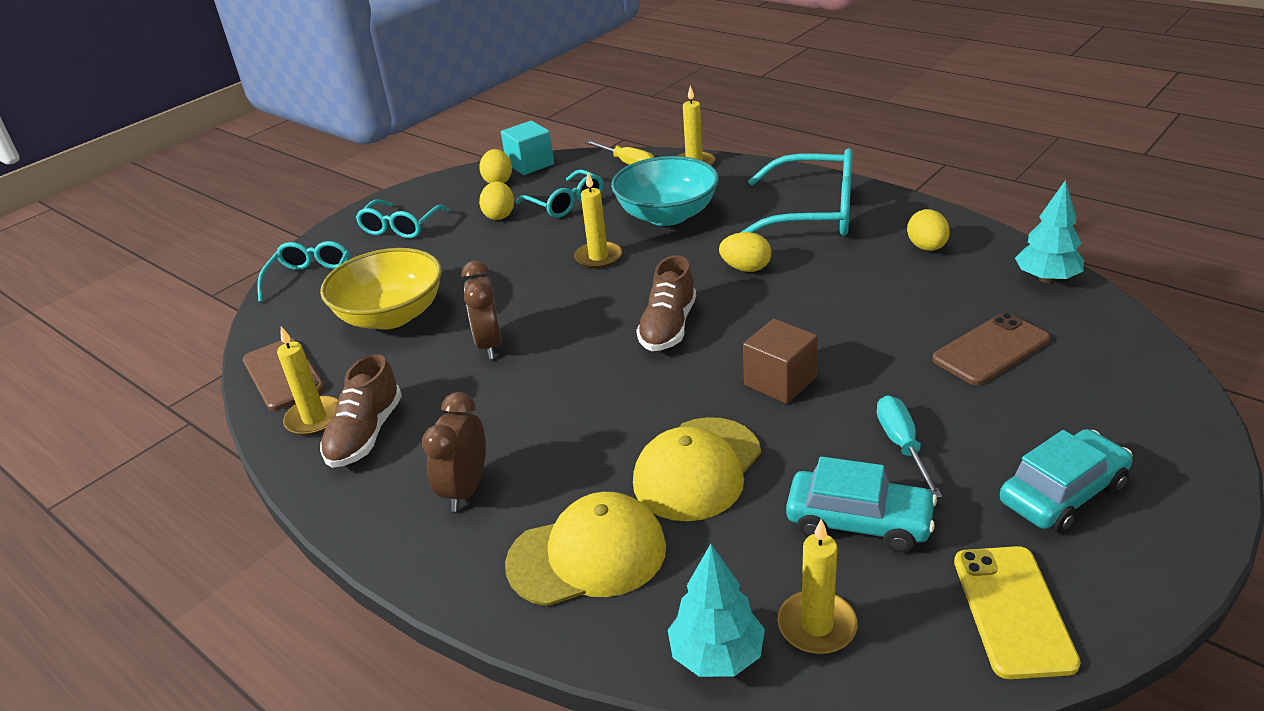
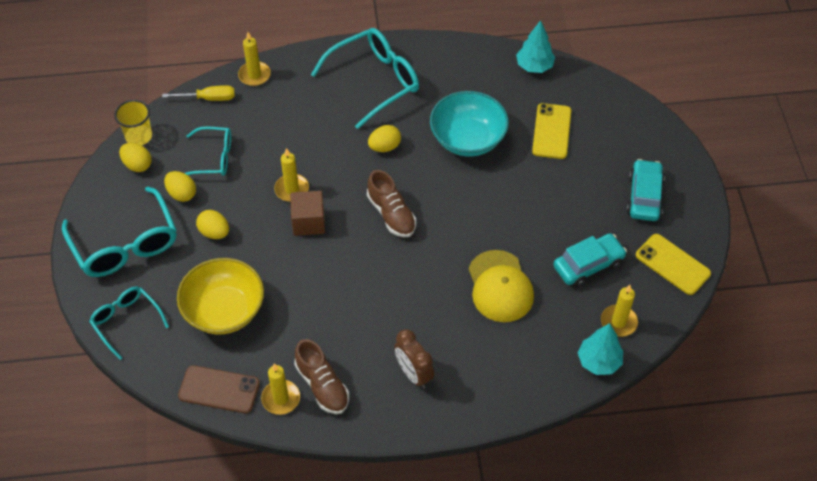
camera: 50 degrees left, 20 degrees up
turquoise glasses [356,199,449,238] -> turquoise glasses [62,187,176,277], size x1.68
brown clock [462,261,502,359] -> none
turquoise cube [501,121,554,175] -> yellow cup [114,100,152,146]
yellow cap [505,492,666,606] -> none
turquoise bowl [611,156,719,226] -> turquoise bowl moved to [430,91,509,157]
brown cube [743,319,818,404] -> brown cube moved to [290,191,325,236]
turquoise screwdriver [877,396,942,498] -> none
yellow egg [907,209,950,251] -> yellow egg moved to [196,210,229,239]
brown phone [932,313,1050,385] -> yellow phone [532,103,571,159]

